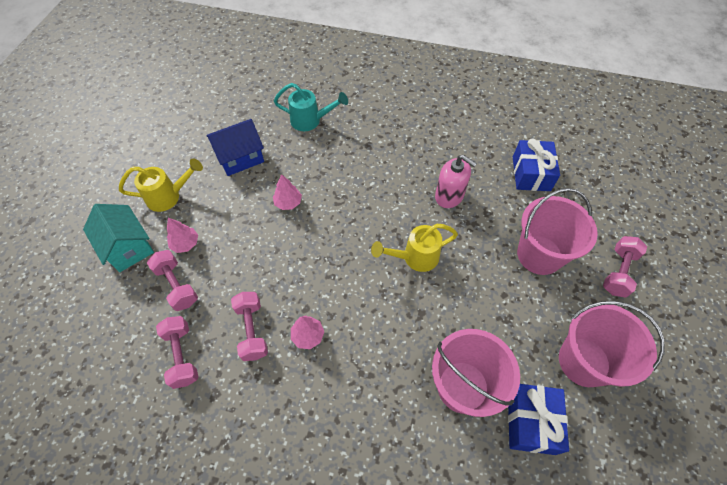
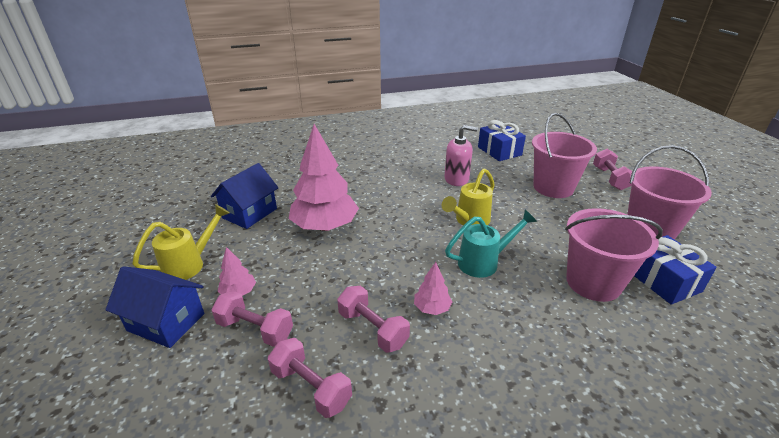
camera: 30 degrees left, 25 degrees down
turquoise house [83,204,154,272] -> blue house [105,266,204,348]
pink tree [273,174,302,210] -> pink tree [288,124,359,231], size x2.25
turquoise watering can [274,83,348,131] -> turquoise watering can moved to [445,210,537,278]

